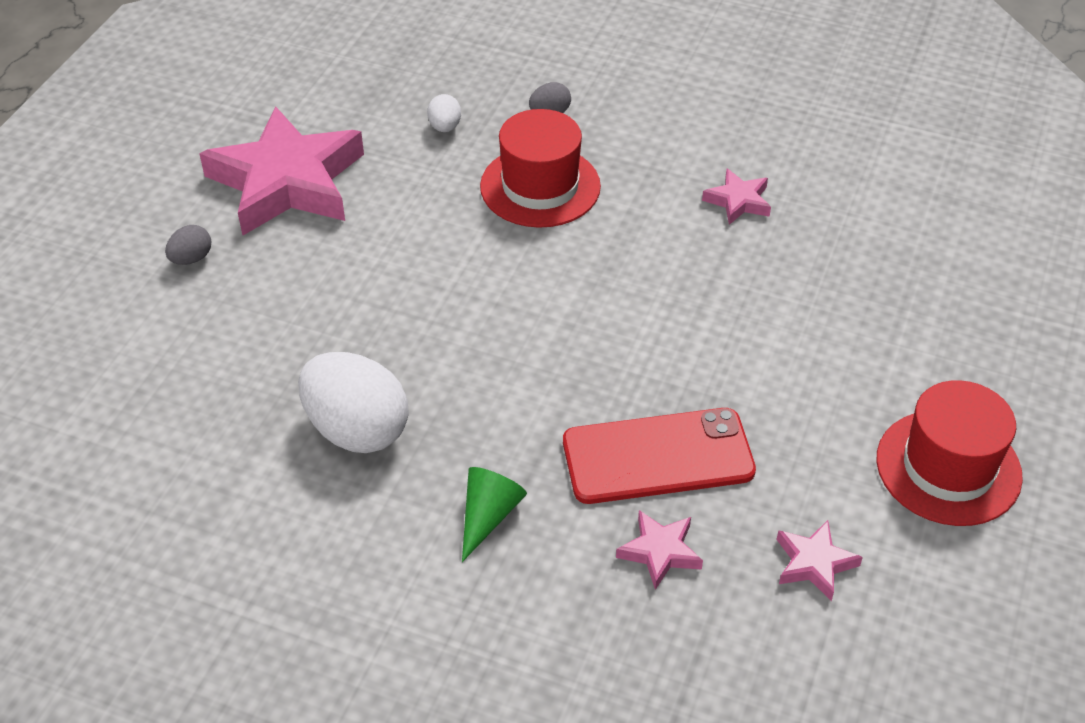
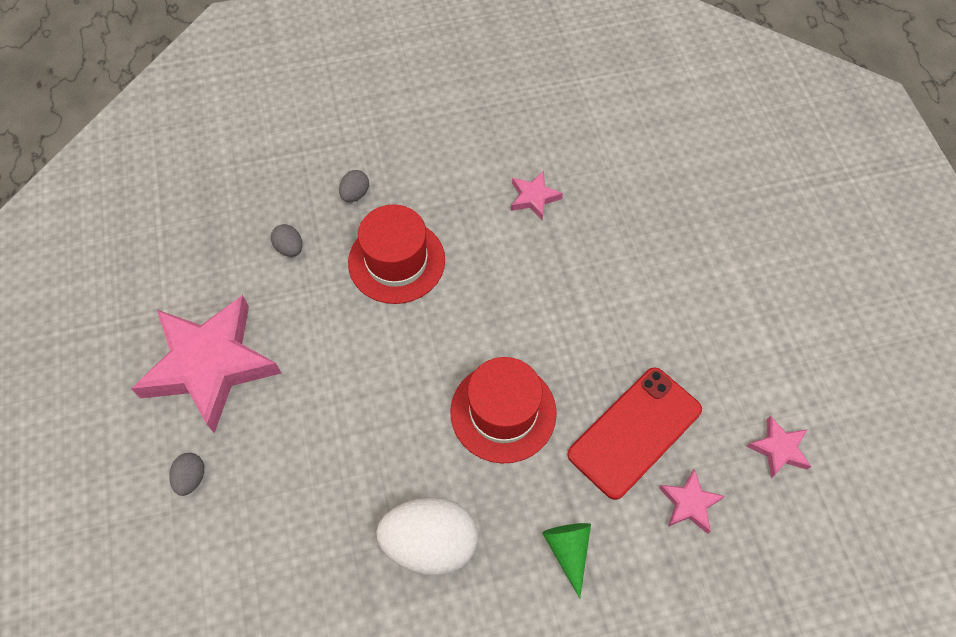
camera: 35 degrees left, 15 degrees up
white egg [427,94,461,132] -> grey egg [271,224,302,257]
red hat [876,380,1023,526] -> red hat moved to [450,357,557,463]

